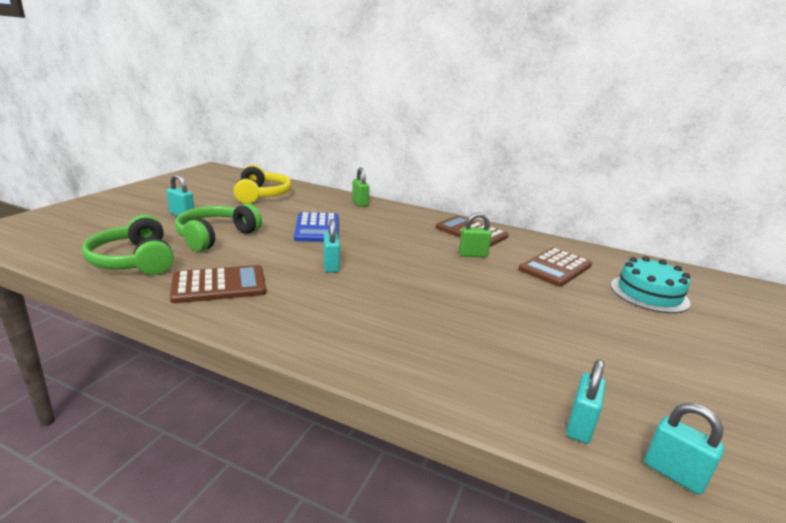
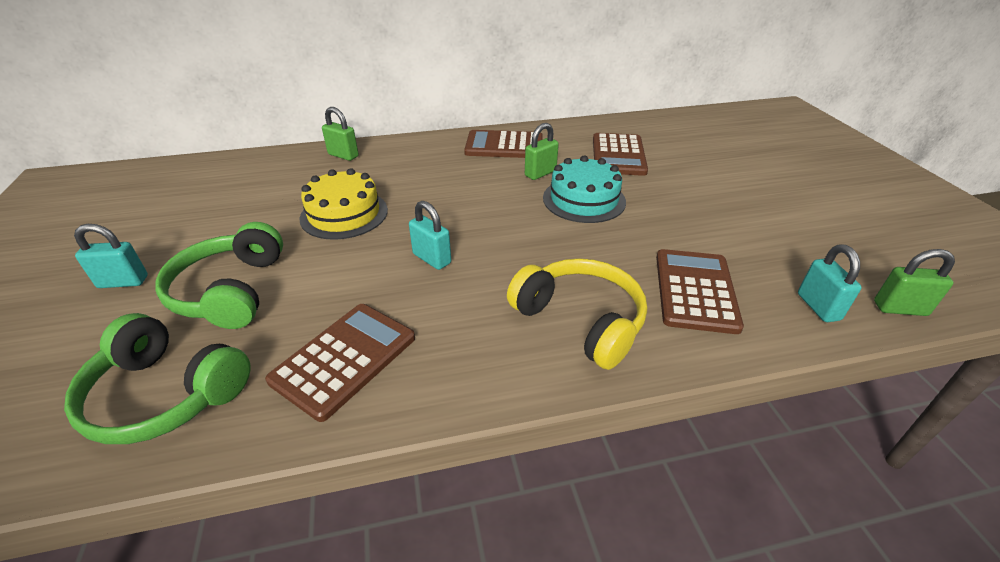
camera: 35 degrees left, 15 degrees up
yellow headphones [234,165,292,204] -> yellow headphones moved to [507,258,647,370]
blue calculator [294,212,339,242] -> yellow cake [299,168,388,240]
turquoise cake [611,256,690,313] -> turquoise cake moved to [543,156,626,223]
turquoise padlock [644,403,724,495] -> green padlock [874,249,955,316]
none -> brown calculator [656,249,744,334]

